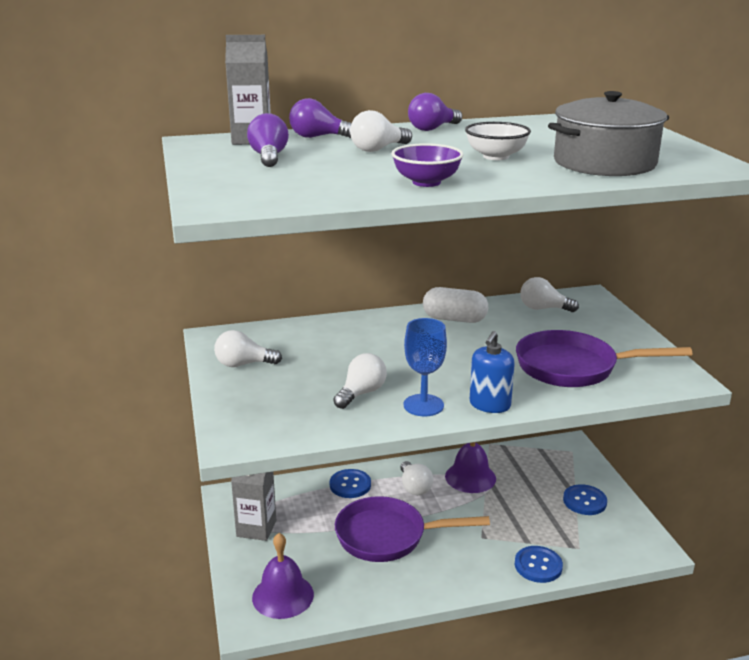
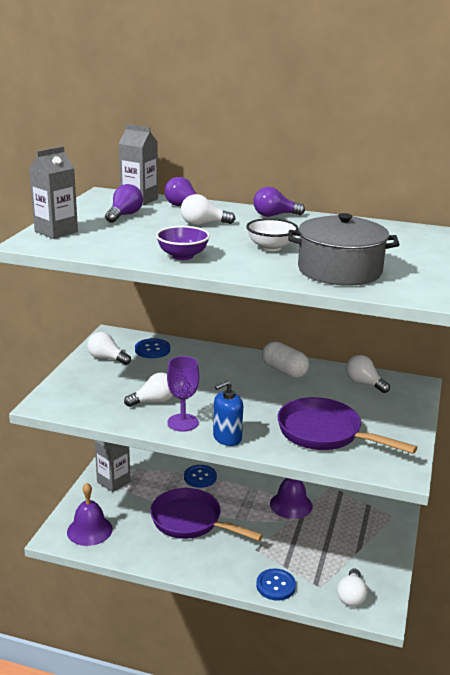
camera: 30 degrees right, 0 degrees up
white light bulb [400,461,433,495] -> white light bulb moved to [337,568,367,607]
blue goblet [404,318,447,416] -> purple goblet [167,356,199,432]
blue button [563,484,607,515] -> blue button moved to [135,338,170,358]
none -> grey carton [29,146,78,239]

